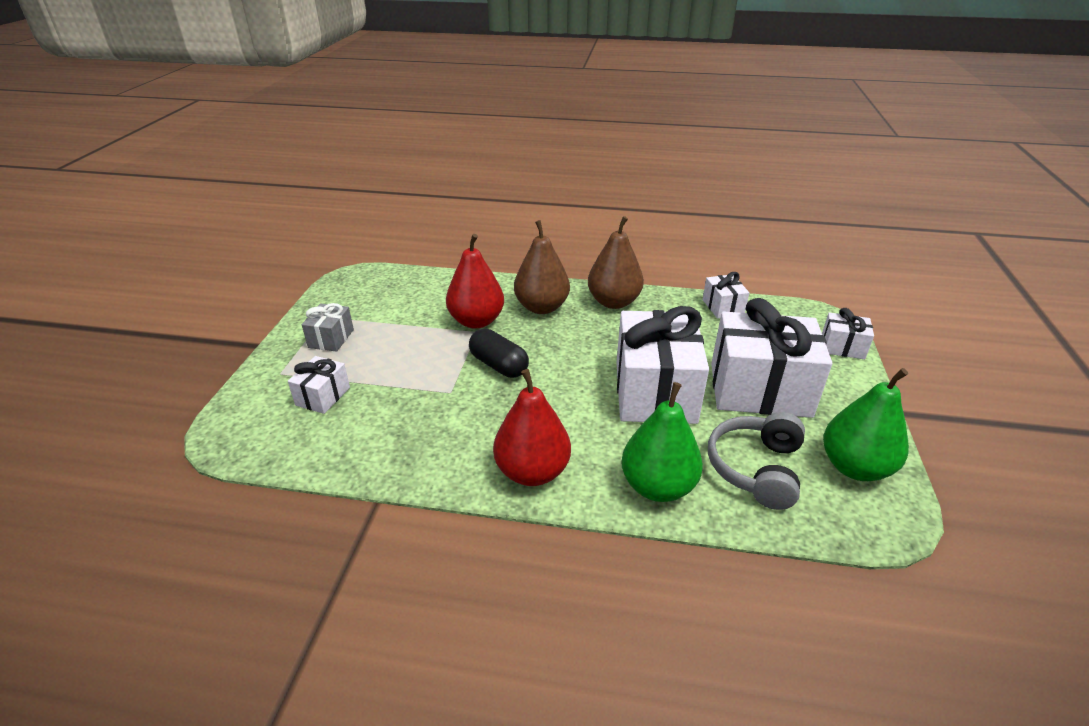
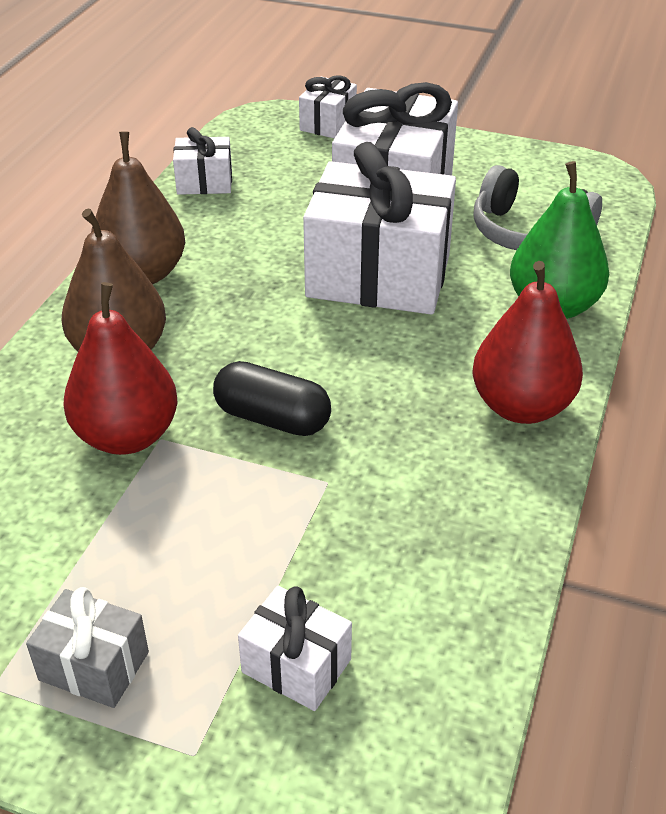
camera: 80 degrees left, 5 degrees up
black capsule [469,329,529,378] -> black capsule turned 60 degrees clockwise [213,361,331,436]
green pear [823,368,909,481] -> none

